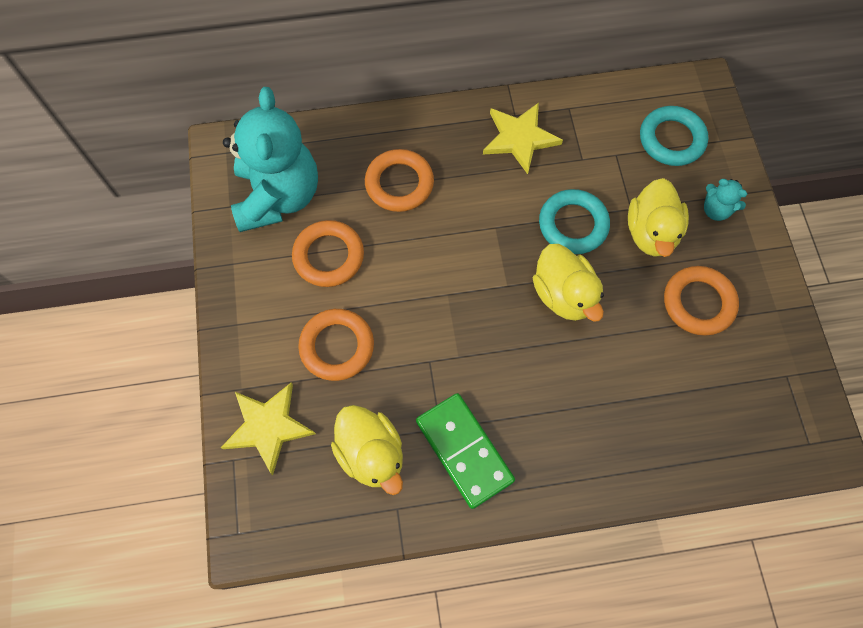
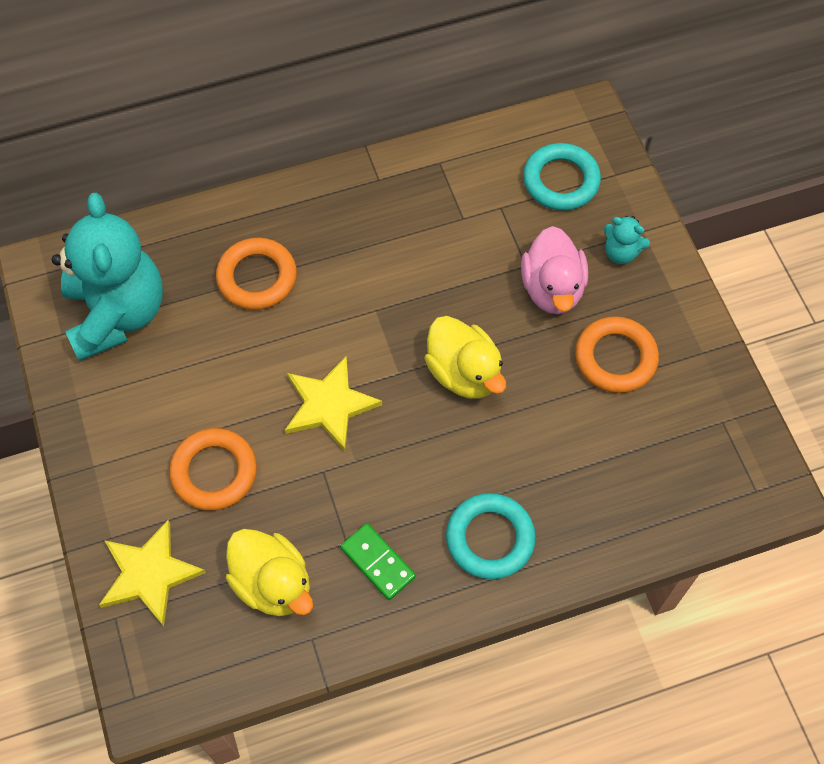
camera: 10 degrees left, 5 degrees down
orange ring [292,220,364,287] -> none
green domino [416,393,515,509] -> green domino [340,523,416,600], size x0.62
yellow star [483,103,563,174] -> yellow star moved to [285,357,382,451]
turquoise ring [539,189,610,254] -> turquoise ring moved to [446,493,536,579]
yellow duck [628,178,689,257] -> pink duck [521,226,588,314]

